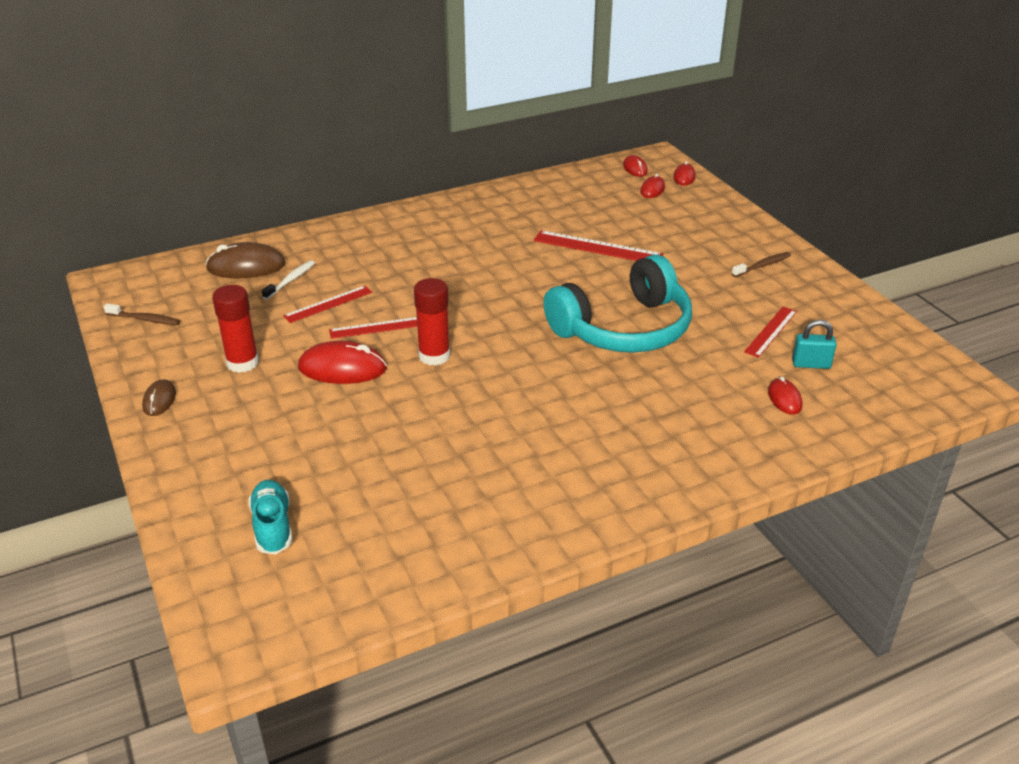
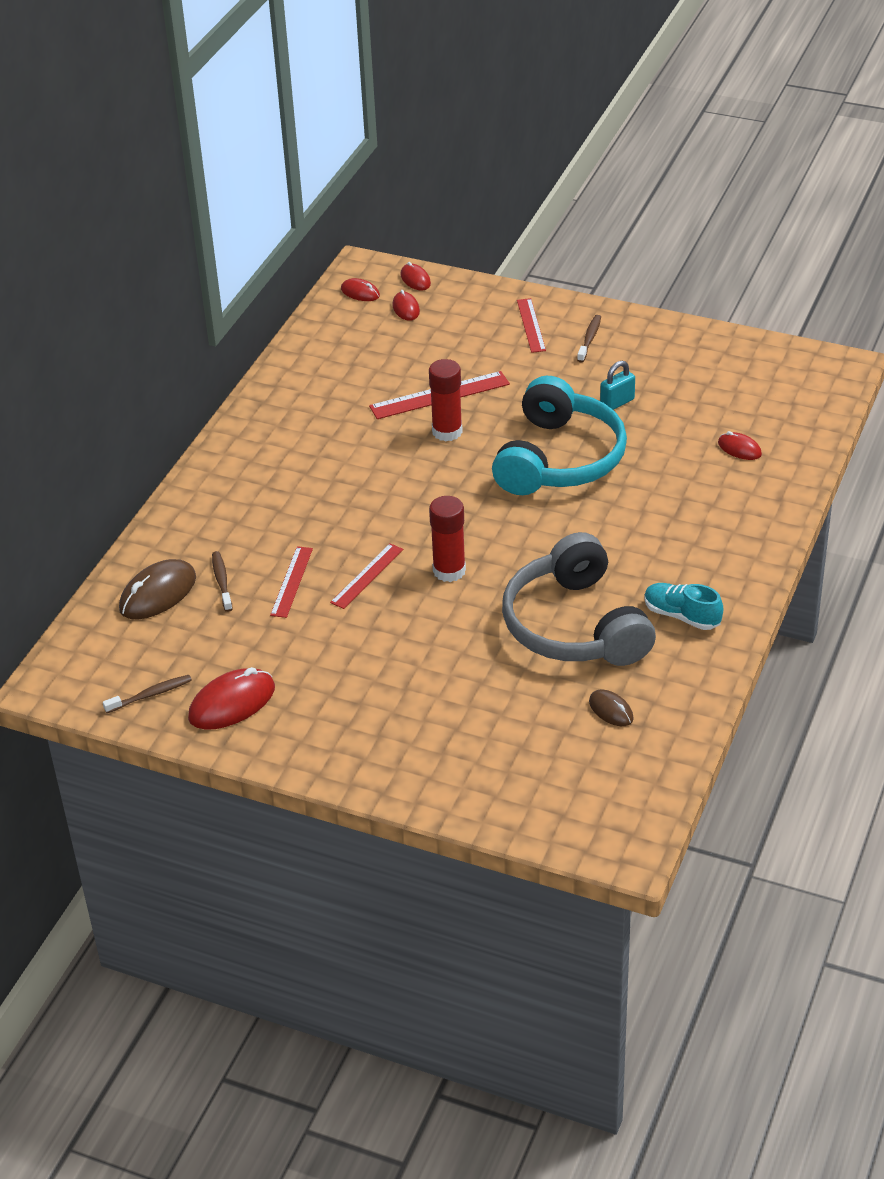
camera: 40 degrees left, 5 degrees up
brown mouse [142,379,176,416] -> brown mouse moved to [589,690,634,726]
red glue stick [212,285,259,373] -> red glue stick moved to [429,359,463,441]
turquoise shoe [249,480,292,554] -> turquoise shoe moved to [644,583,723,630]
white toothbrush [262,260,315,300] -> brown toothbrush [212,551,233,612]
red mouse [298,341,387,384] -> red mouse moved to [188,667,275,730]
red ruler [744,307,797,358] -> red ruler moved to [517,298,546,353]
turquoise padlock [792,320,837,369] -> turquoise padlock moved to [600,361,635,410]
none -> grey headphones [502,532,656,666]

